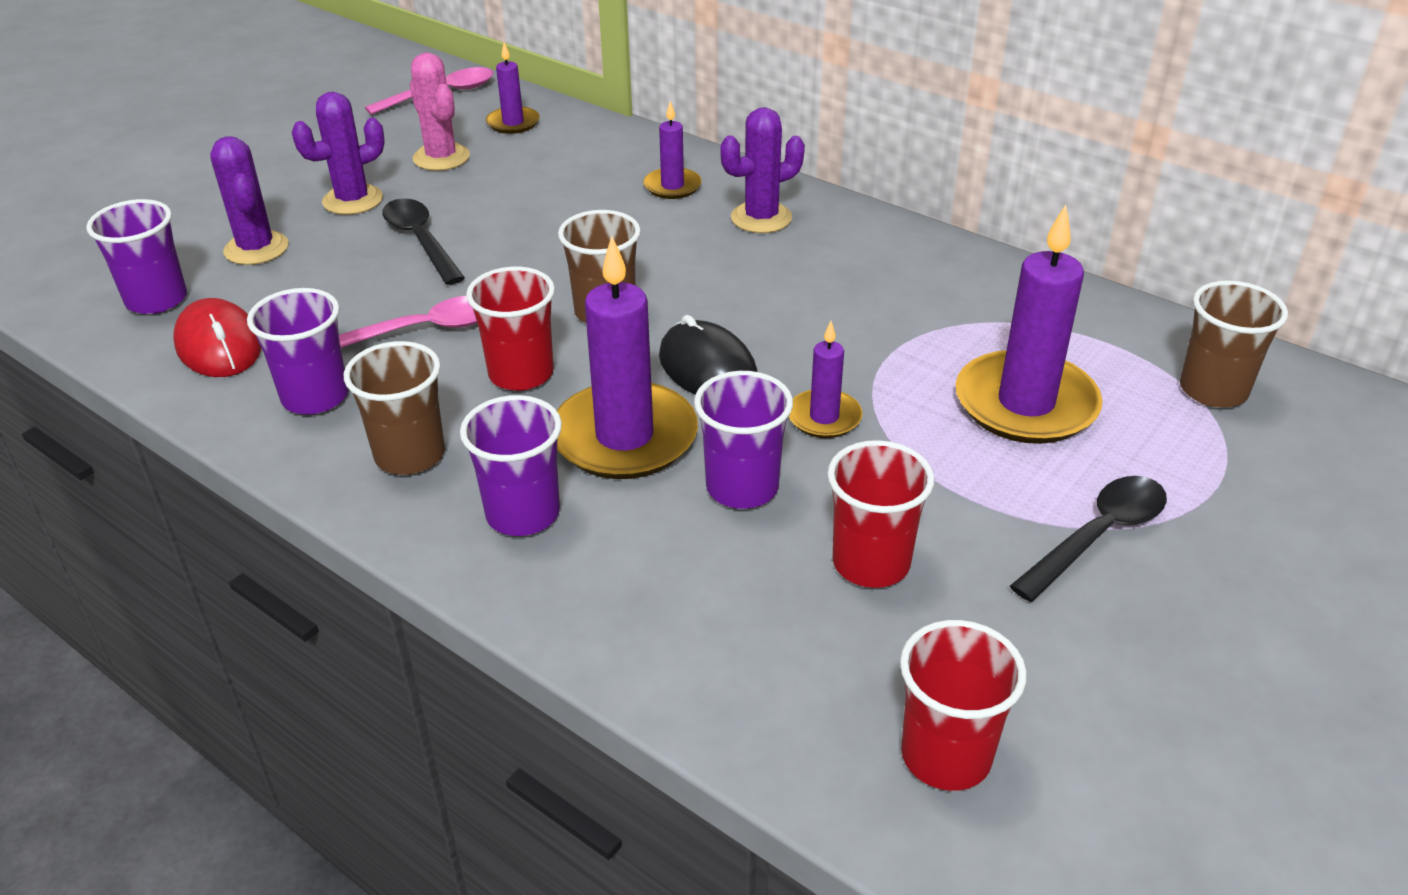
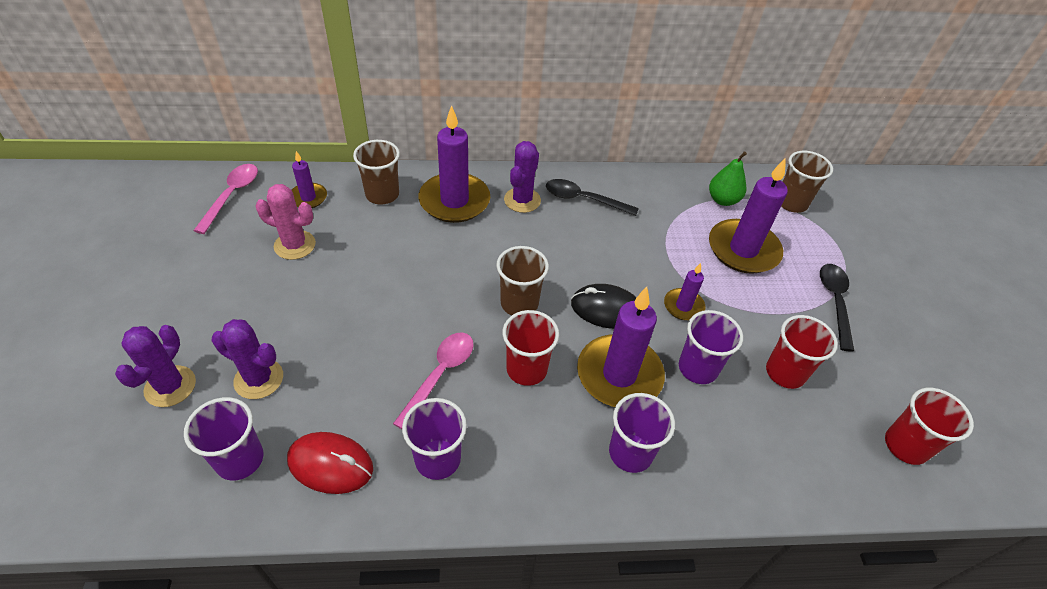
camera: 45 degrees left, 10 degrees up
purple cactus [292,92,385,215] -> purple cactus moved to [115,325,196,407]
brown cup [344,341,445,475] -> brown cup moved to [353,140,400,204]
black spoon [382,198,465,285] -> black spoon moved to [546,179,639,216]
purple candle [643,101,702,199] -> purple candle [419,105,490,223], size x1.93
none -> green pear [709,151,747,206]

